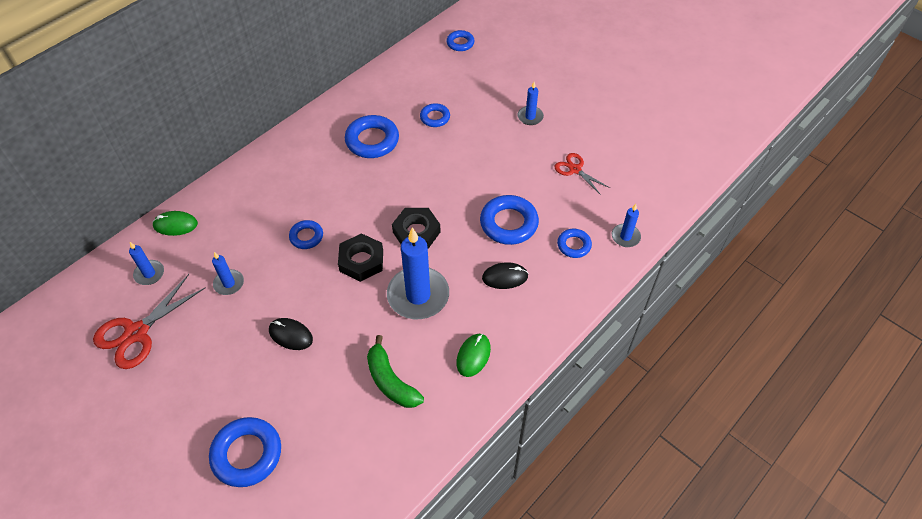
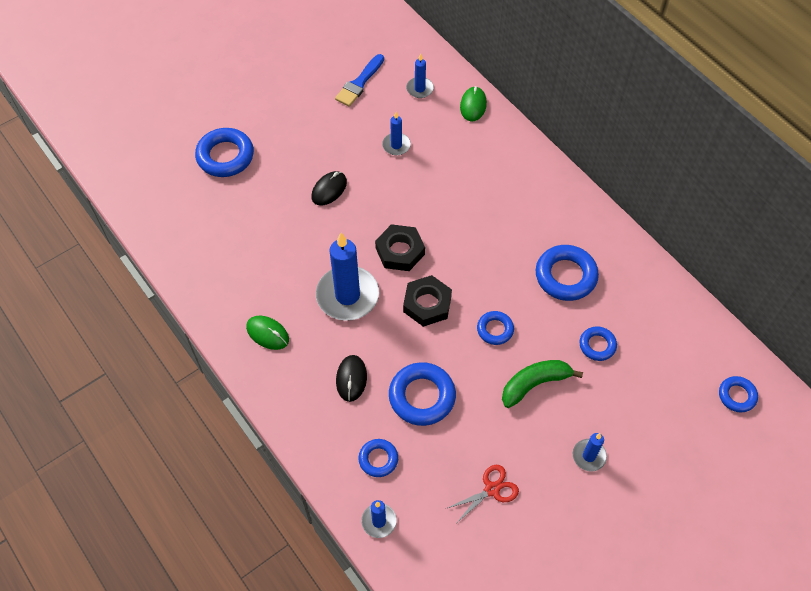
camera: 100 degrees right, 5 degrees up
red scissors [93,274,206,369] -> blue brush [335,54,384,107]
blue ring [289,220,323,249] -> blue ring moved to [477,311,514,345]
green banana [367,335,424,408] -> green banana moved to [502,360,583,408]

